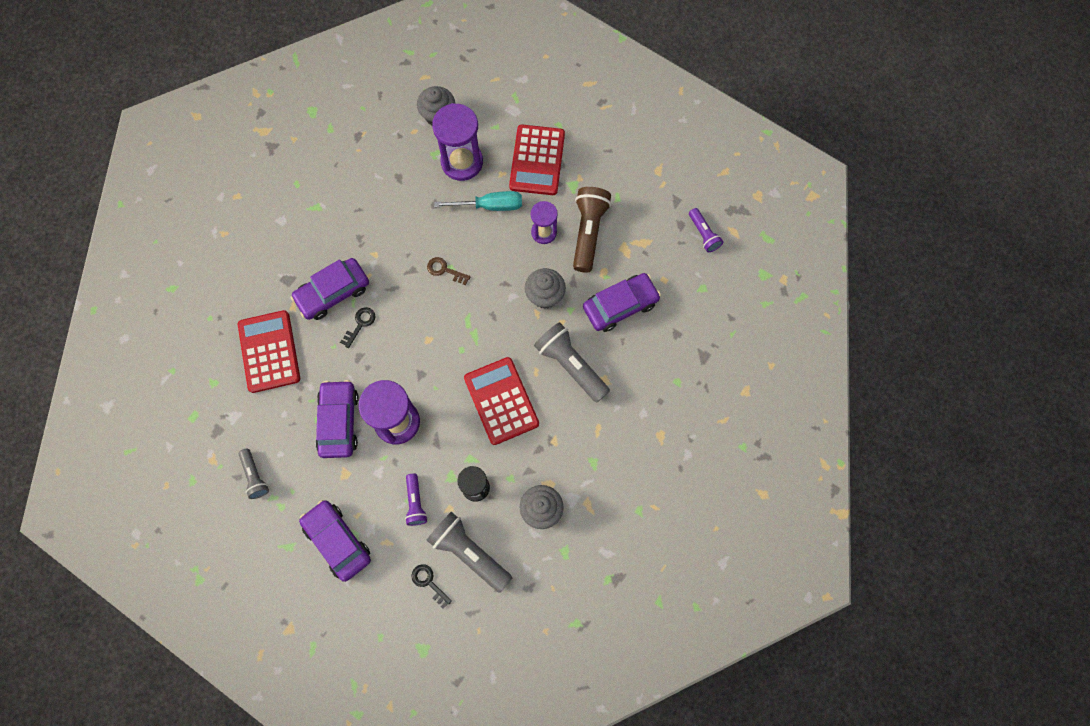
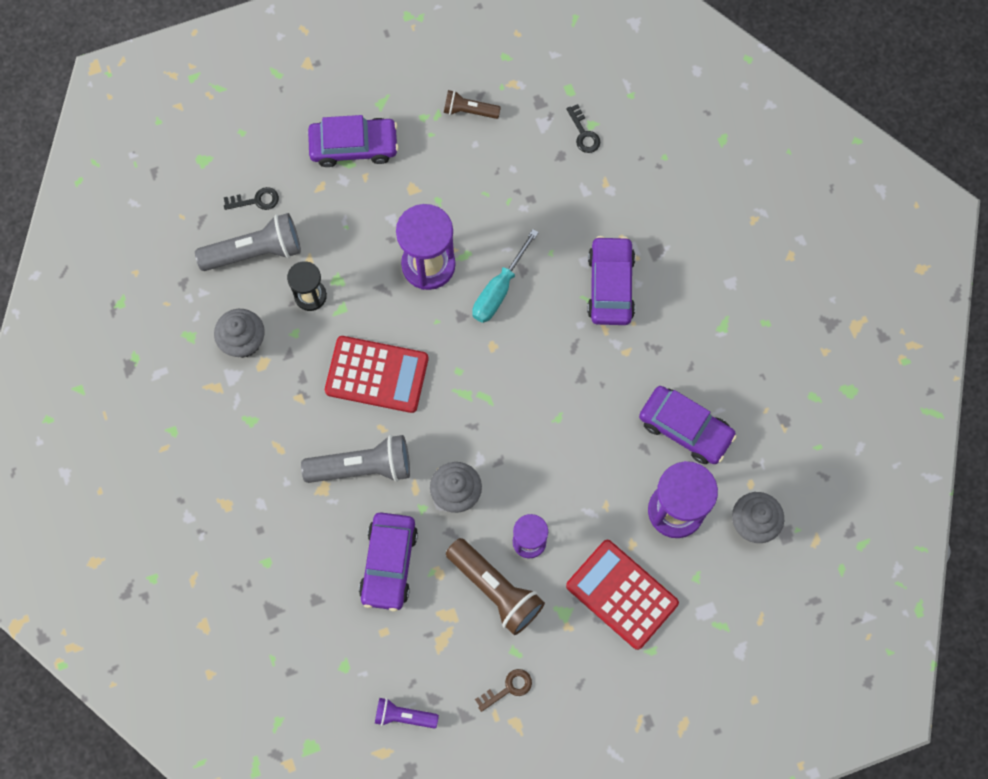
camera: 125 degrees right, 0 degrees up
red calculator [238,310,300,393] -> none
grey flashlight [239,449,269,499] -> brown flashlight [444,90,501,119]
purple car [316,380,359,458] -> purple car moved to [639,386,737,464]
black key [340,307,376,348] -> black key moved to [566,104,601,153]
purple flashlight [405,473,427,526] -> none
brown key [427,257,471,285] -> brown key moved to [475,669,532,712]
turquoise screwdriver [434,191,522,211] -> turquoise screwdriver moved to [472,229,539,323]

